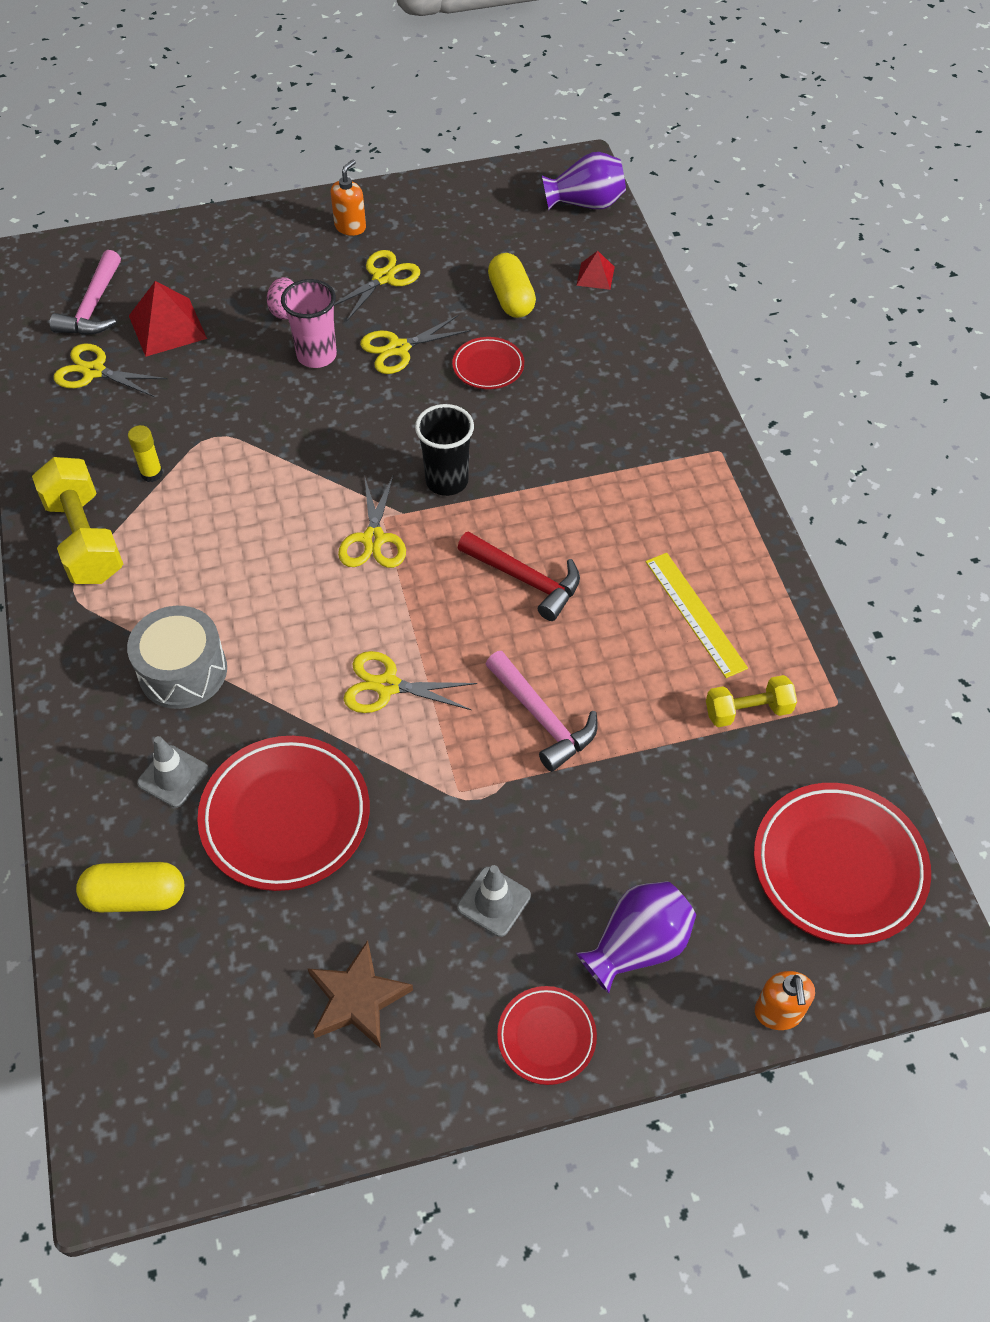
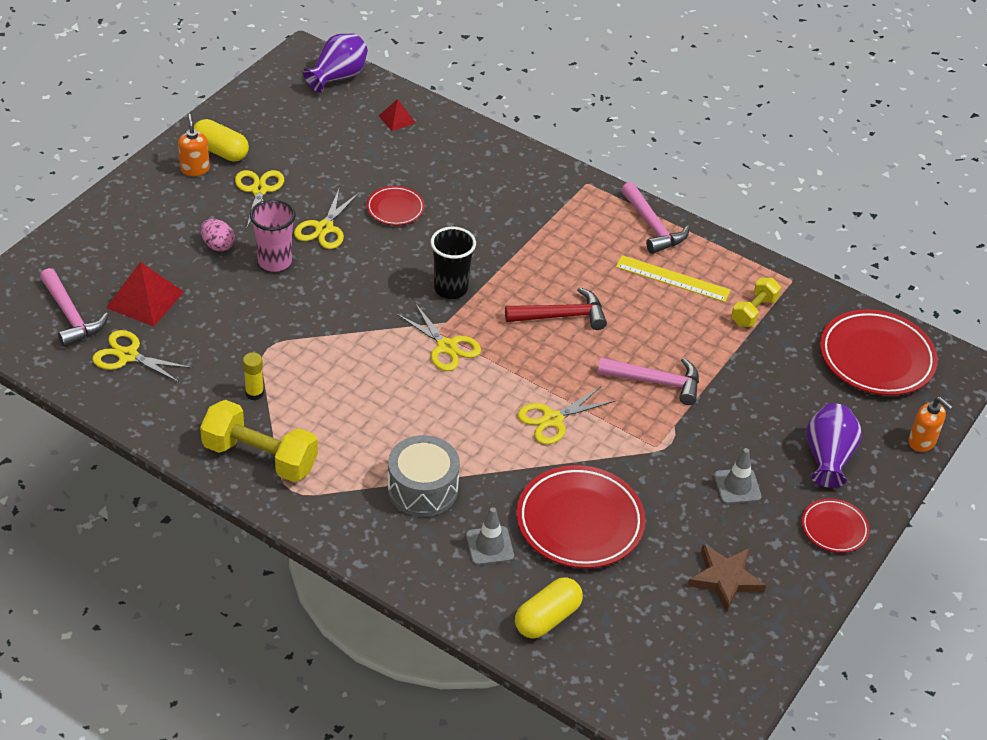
camera: 45 degrees left, 10 degrees down
yellow scissors [54,344,167,397] -> yellow scissors turned 45 degrees clockwise [92,330,193,384]
yellow capsule [488,253,536,318] -> yellow capsule moved to [194,119,249,162]
none -> pink hammer [621,182,690,254]

